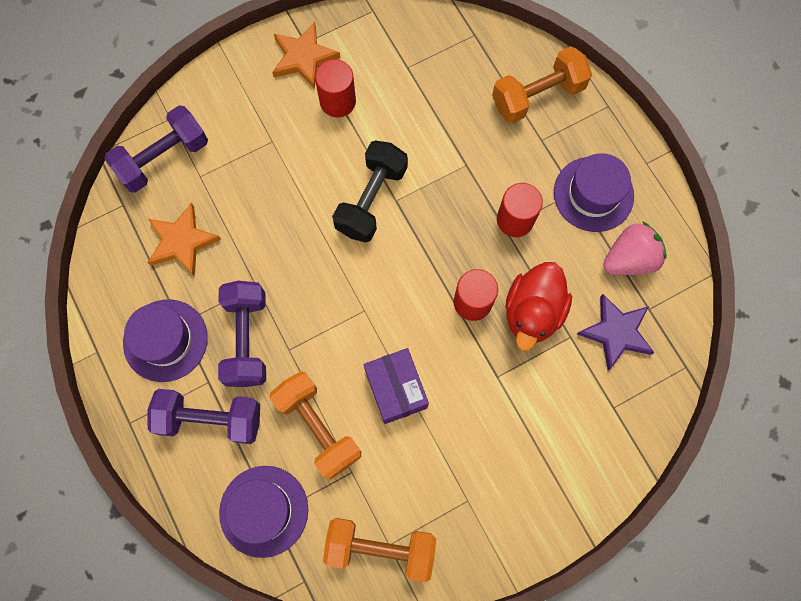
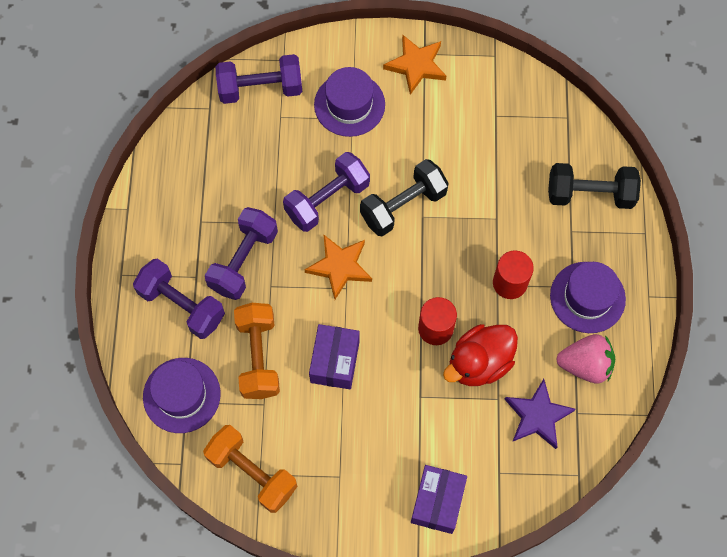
camera: 30 degrees right, 5 degrees down
purple hat [123,299,208,382] -> purple hat moved to [314,67,385,137]
orange star [147,203,221,277] -> orange star moved to [305,234,372,299]
red cylinder [315,59,356,117] -> none
orange dumbbell [492,46,592,123] -> black dumbbell [548,163,641,209]
none -> purple dumbbell [283,152,370,232]
none -> purple box [411,465,467,534]

